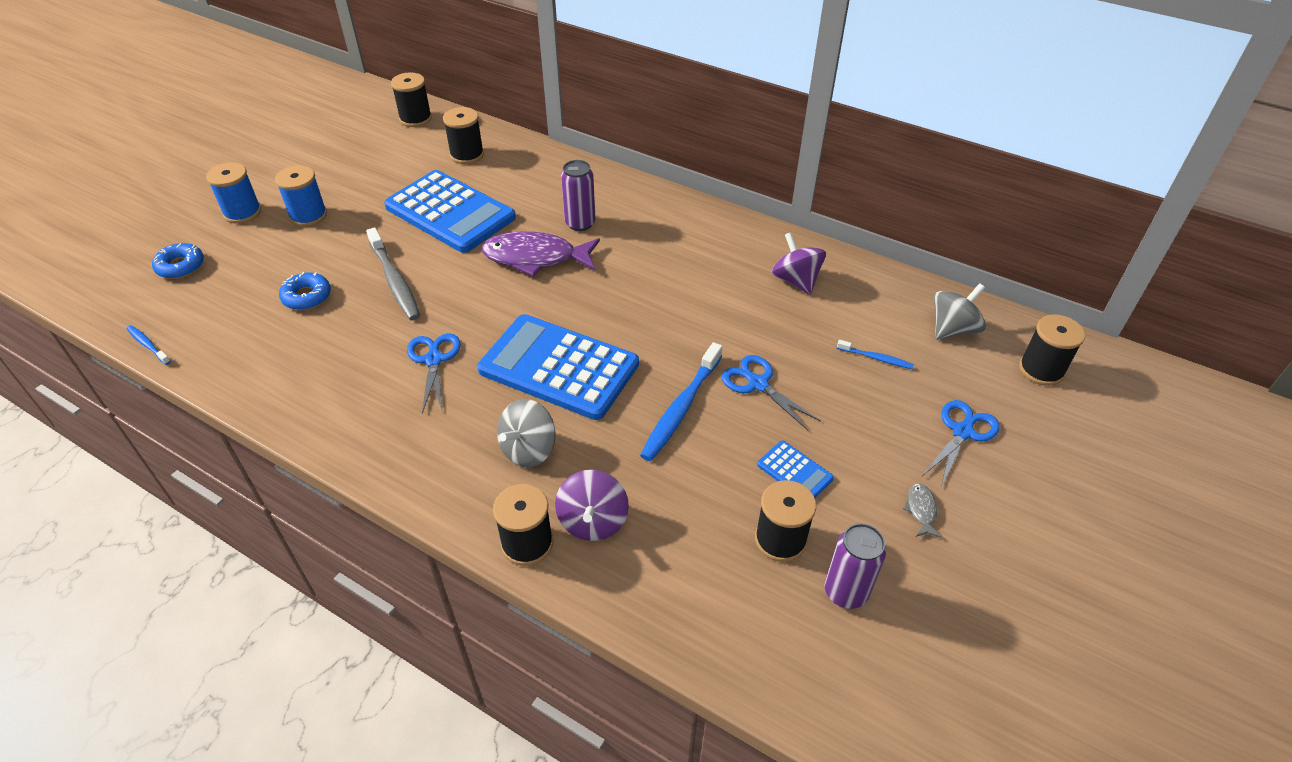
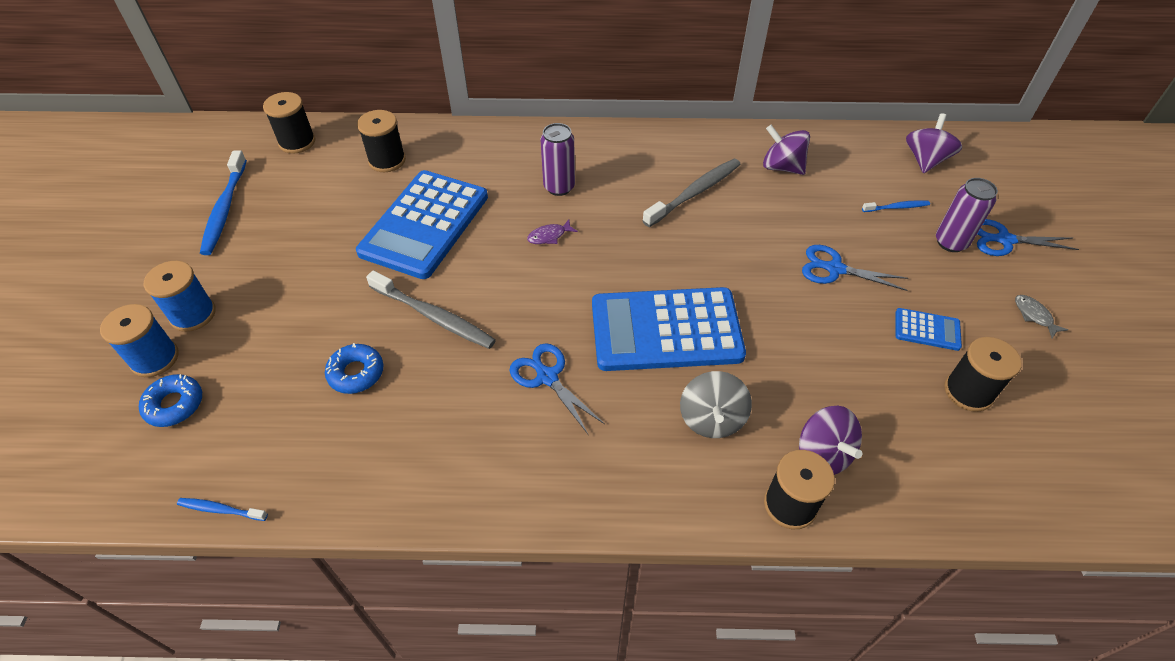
camera: 30 degrees left, 5 degrees up
blue spool [275,165,327,227] -> blue spool moved to [100,304,179,377]
blue calculator [384,170,516,253] -> blue calculator turned 105 degrees clockwise [356,170,488,279]
purple fish [482,231,600,277] -> purple fish [527,219,578,244], size x0.41
blue toothbrush [640,342,722,461] -> blue toothbrush moved to [200,150,247,255]
purple can [825,523,886,609] -> purple can moved to [936,178,998,252]
blue scissors [922,400,1000,487] -> blue scissors turned 90 degrees counterclockwise [977,219,1079,256]
grey spinning top [934,283,986,340] -> purple spinning top [906,113,962,173]
black spool [1019,314,1085,386] -> none
none -> grey toothbrush [642,159,741,227]

